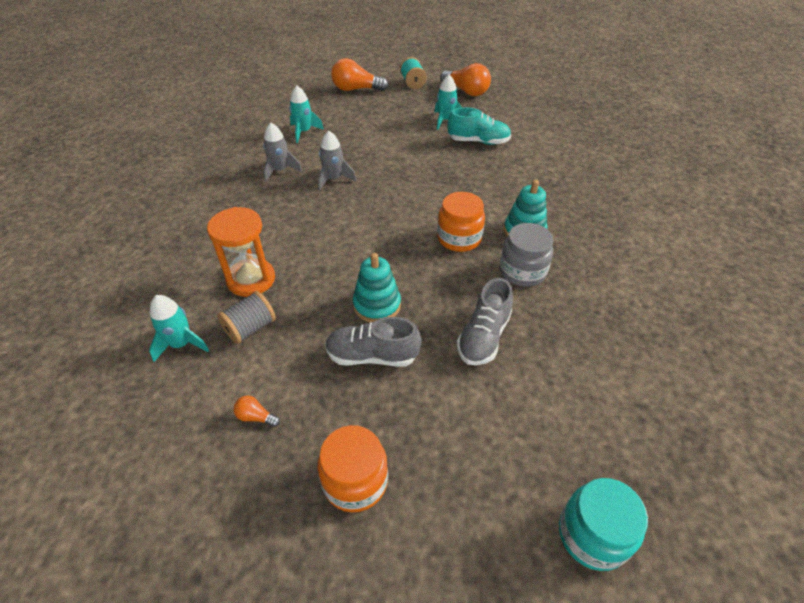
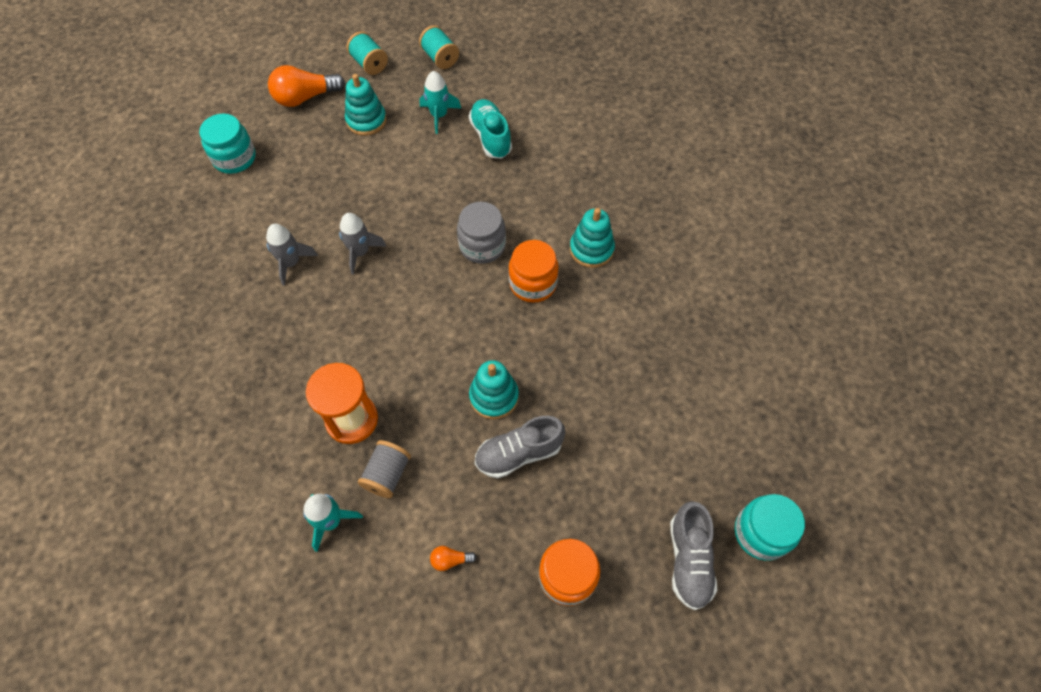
camera: 25 degrees left, 15 degrees up
turquoise rocket [289,86,324,143] -> none
orange light bulb [440,63,491,96] -> turquoise spool [419,25,459,69]
turquoise shoe [448,107,511,145] -> turquoise shoe turned 90 degrees counterclockwise [469,99,512,159]
grey shoe [457,278,513,365] -> grey shoe moved to [670,501,717,610]
grey jar [499,223,553,287] -> grey jar moved to [457,202,506,264]
none -> turquoise jar [199,114,256,174]
none -> turquoise stacking toy [345,74,387,136]

